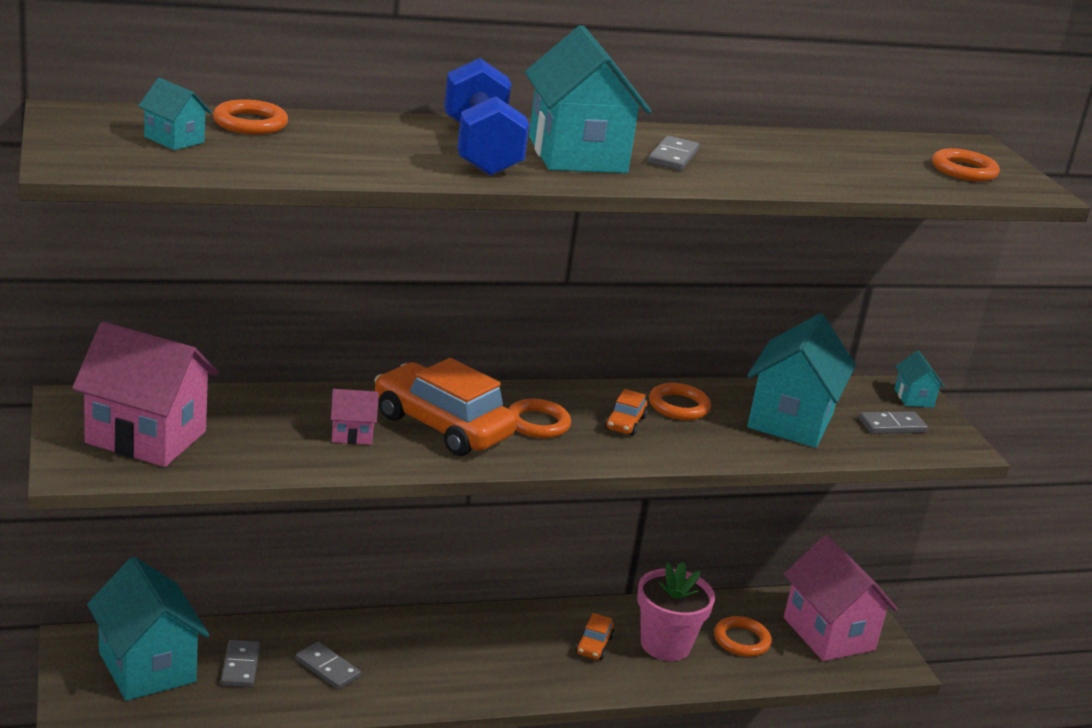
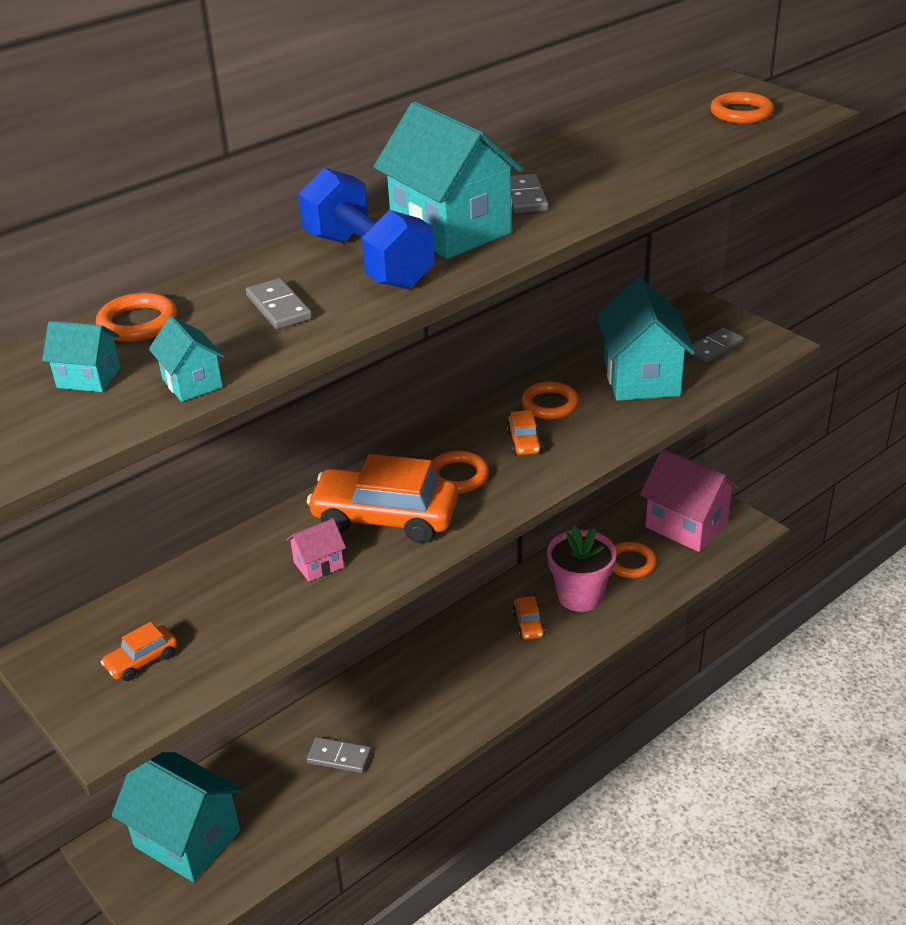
camera: 20 degrees left, 10 degrees up
pink house [72,321,219,467] -> orange car [101,622,178,681]
grey domino [221,640,260,687] -> grey domino moved to [246,278,312,329]
turquoise house [894,350,945,408] -> turquoise house moved to [149,316,224,402]

